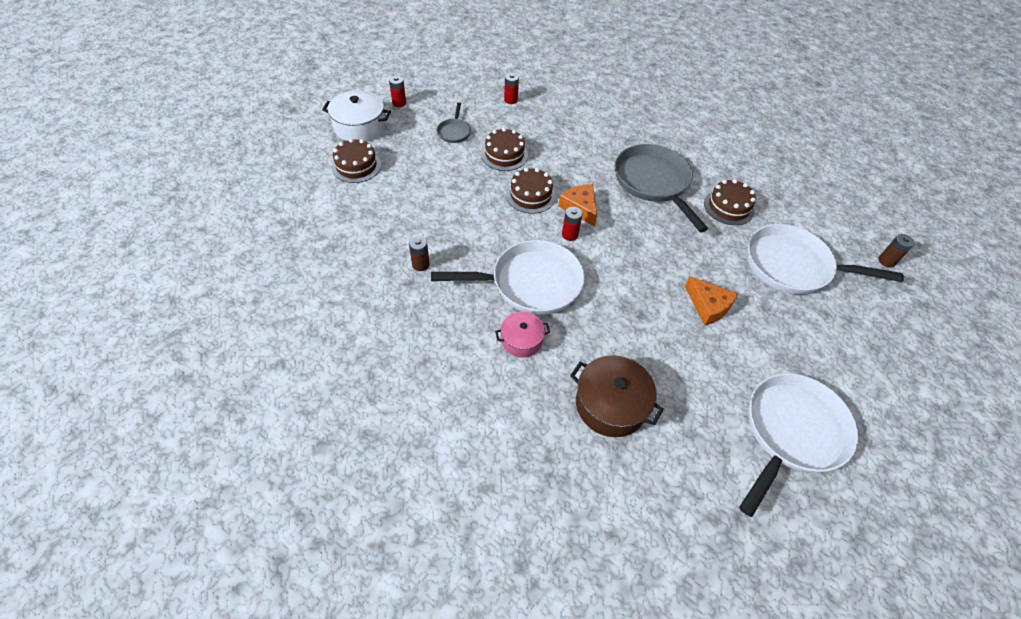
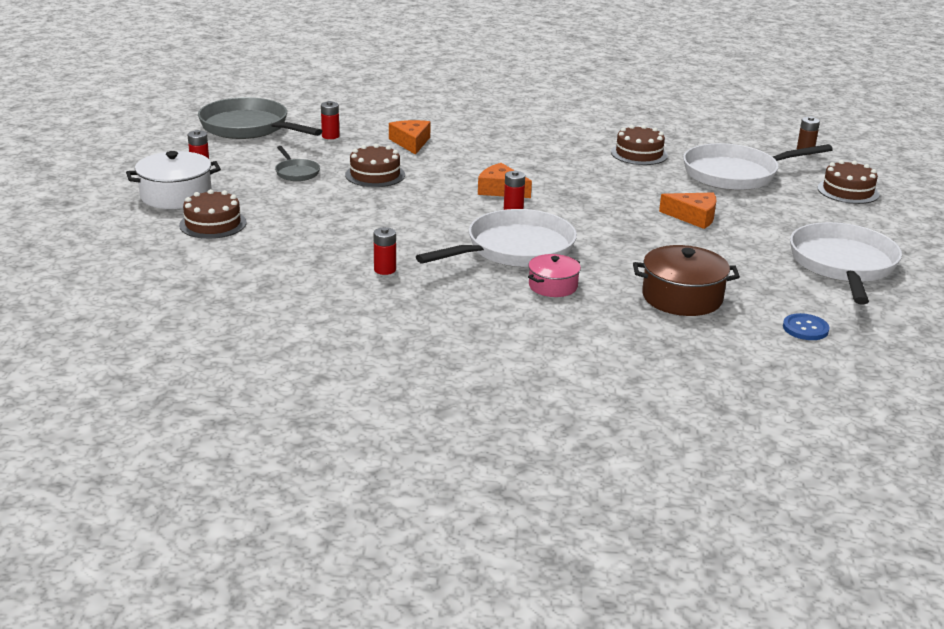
camera: 30 degrees left, 25 degrees down
brown battery [409,236,430,271] -> red battery [373,227,396,275]
brown cake [506,168,556,214] -> brown cake moved to [817,160,879,204]
grey pan [615,144,708,232] -> grey pan moved to [198,97,322,139]
none -> orange cheese [389,120,431,155]
none -> blue button [783,313,830,340]

